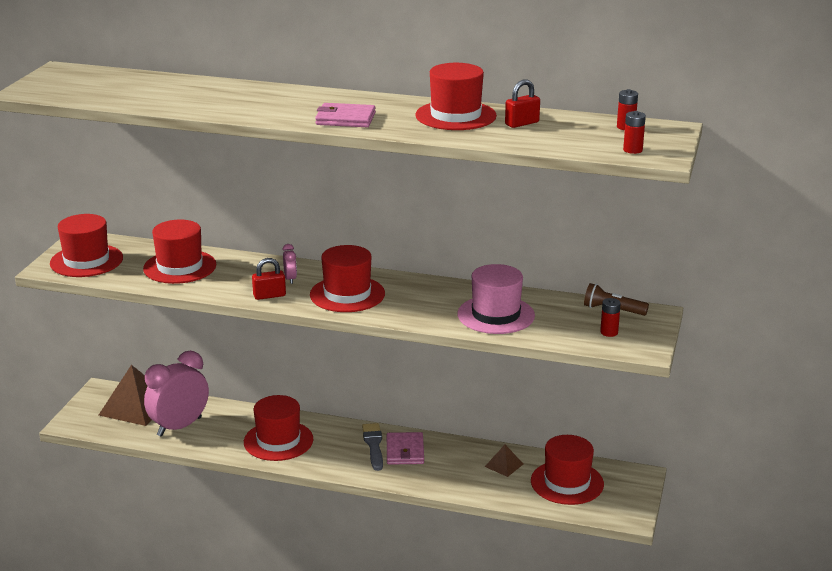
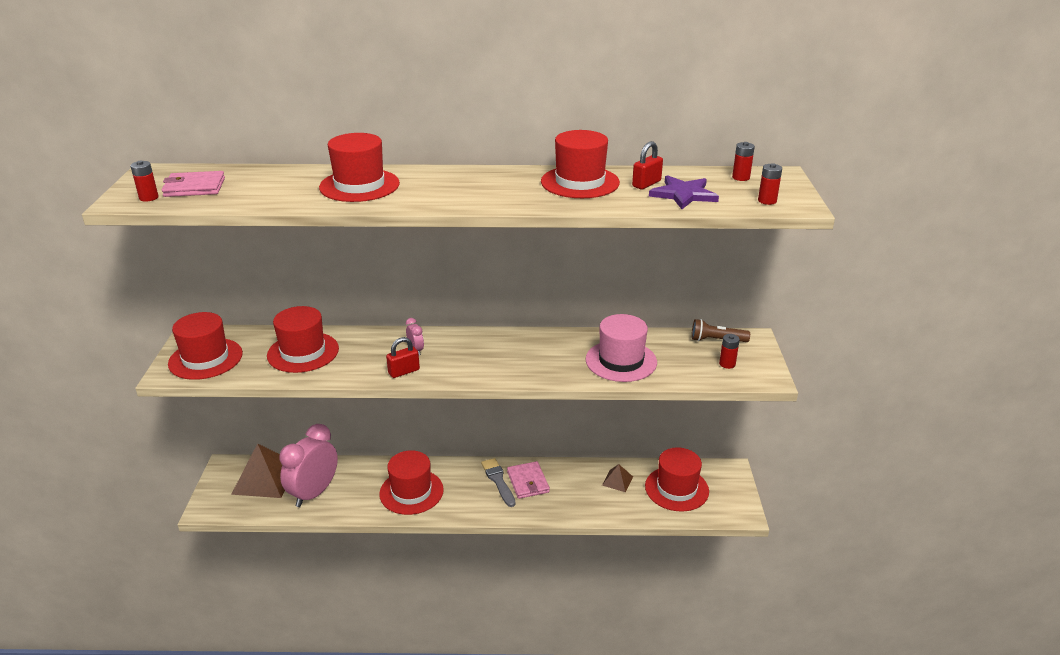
camera: 15 degrees left, 5 degrees up
red hat [310,245,385,312] -> red hat moved to [319,133,400,202]
pink wallet [315,103,376,127] -> pink wallet moved to [162,171,225,197]
none -> red battery [130,161,159,202]
none -> purple star [649,175,719,209]

